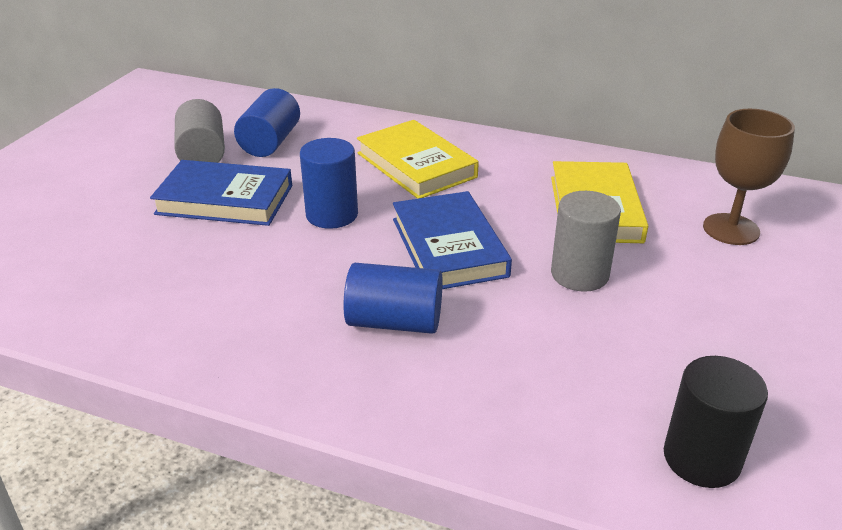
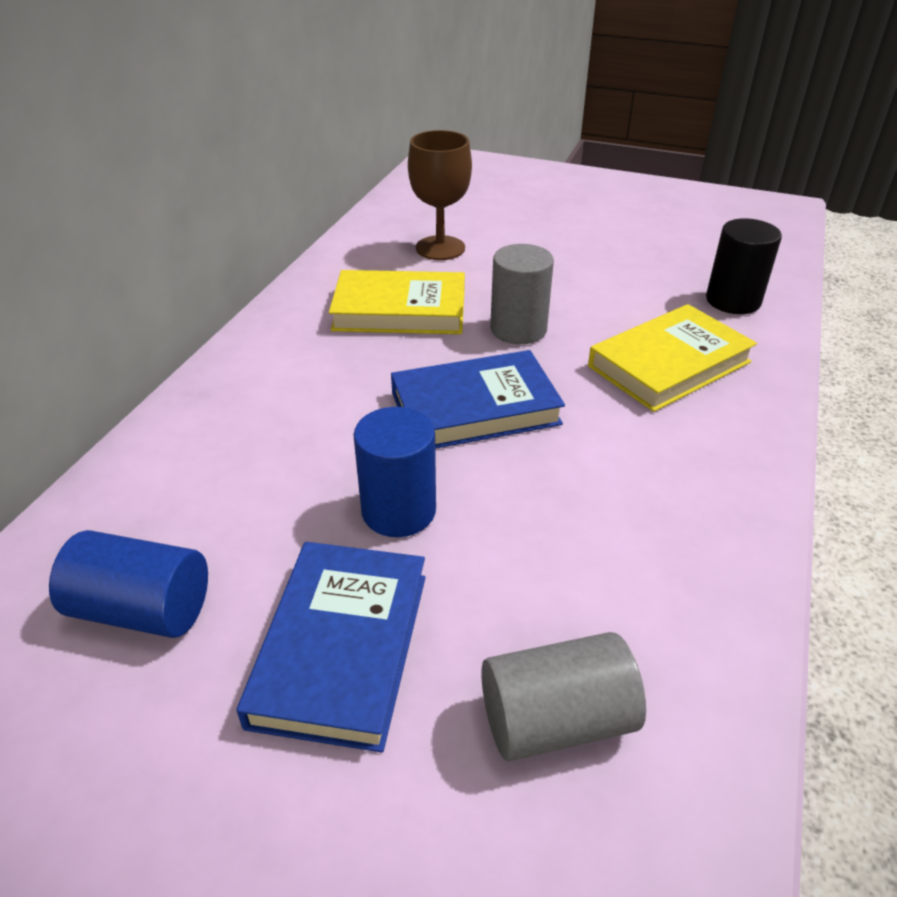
camera: 90 degrees left, 5 degrees up
grey cylinder [174,99,225,163] -> grey cylinder moved to [481,632,646,761]
blue cylinder [343,263,443,334] -> none
yellow book [357,120,479,199] -> yellow book moved to [588,304,757,412]

